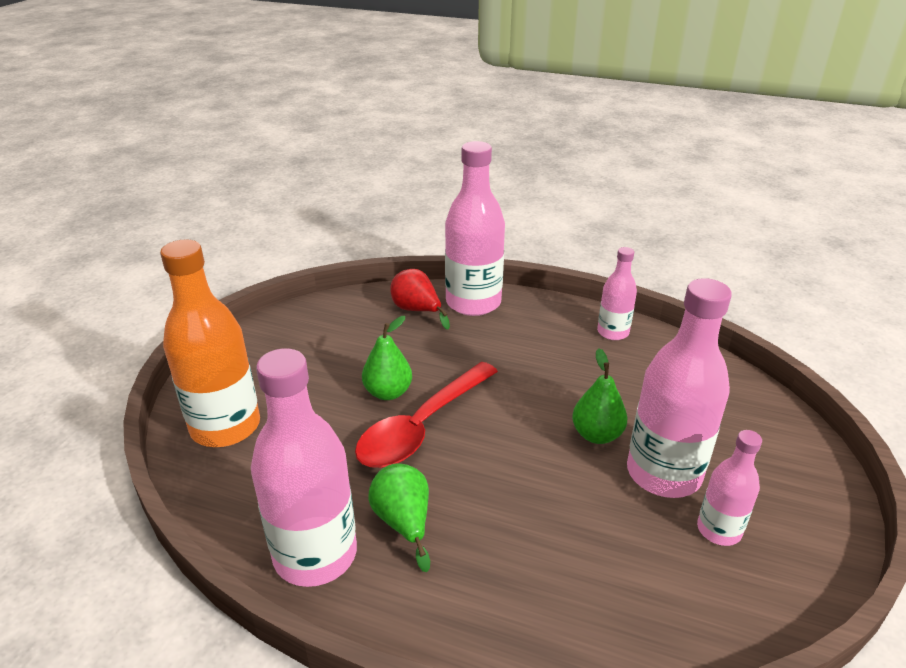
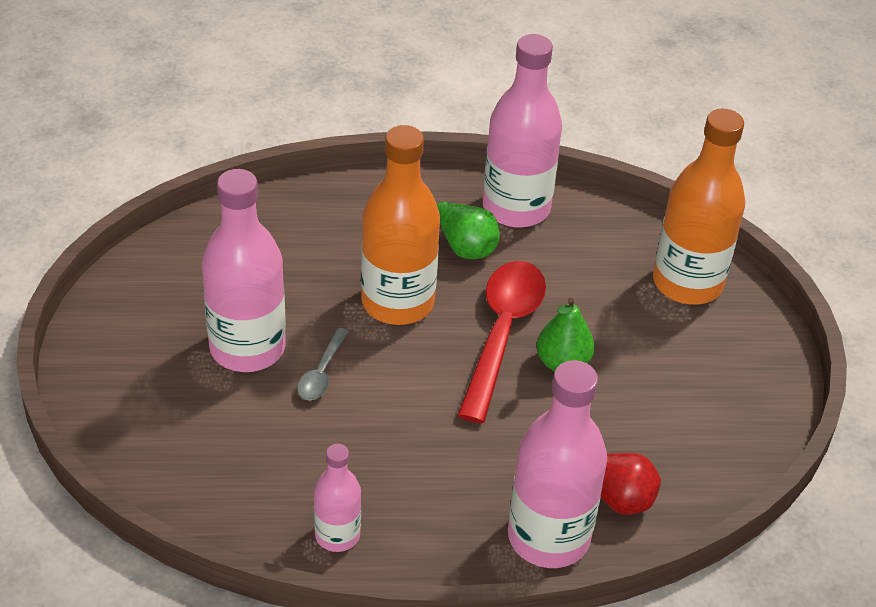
camera: 155 degrees right, 10 degrees up
green pear [572,348,627,444] -> grey spoon [297,328,349,400]
pink bottle [697,430,762,546] -> none
none -> orange bottle [361,125,440,325]

